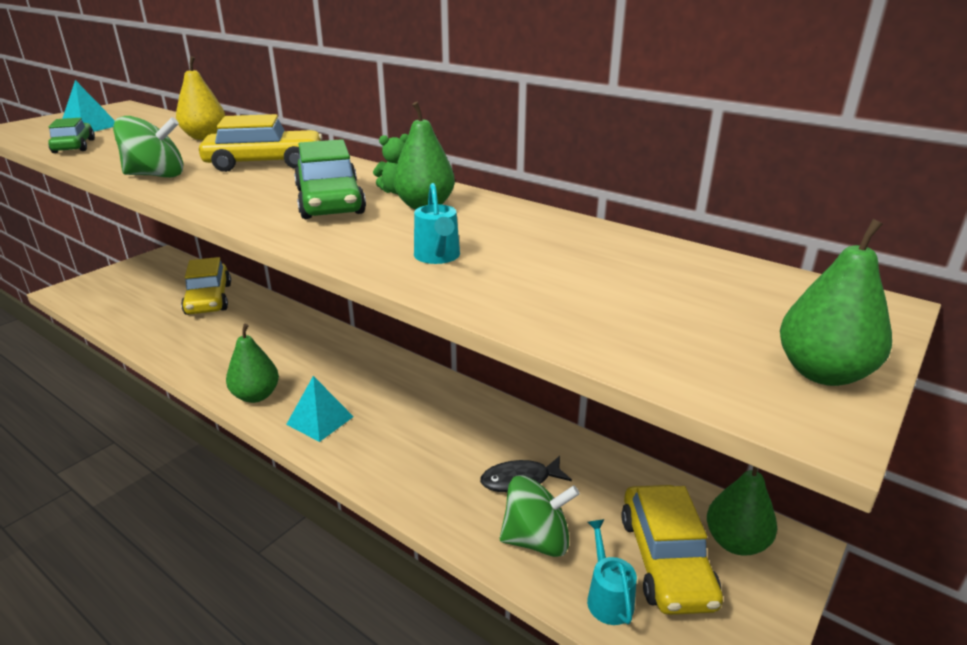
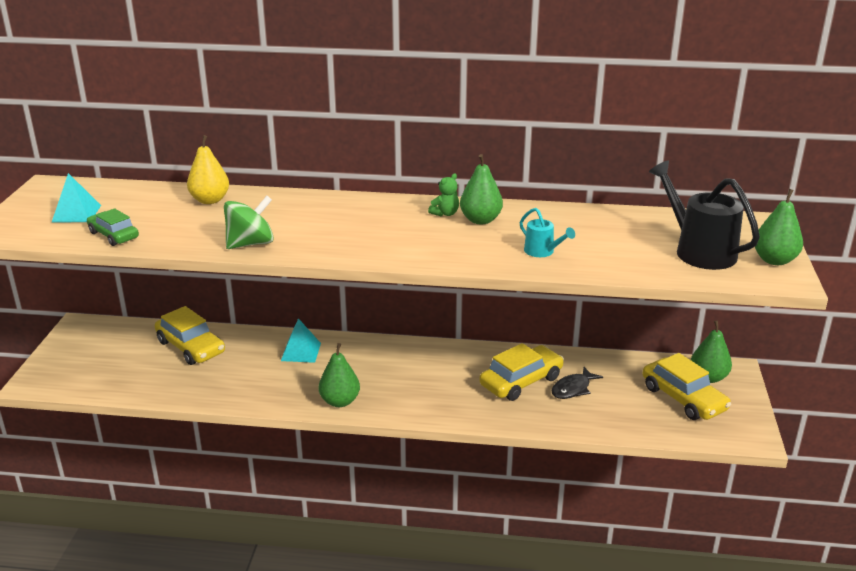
camera: 30 degrees left, 0 degrees up
yellow car [199,114,322,172] -> yellow car moved to [479,343,564,401]
turquoise pyramid [286,376,354,442] -> turquoise pyramid moved to [281,318,321,363]
green car [294,139,366,219] -> none
green spinning top [499,475,580,557] -> none
turquoise watering can [587,519,637,625] -> none
none -> black watering can [649,161,760,270]

